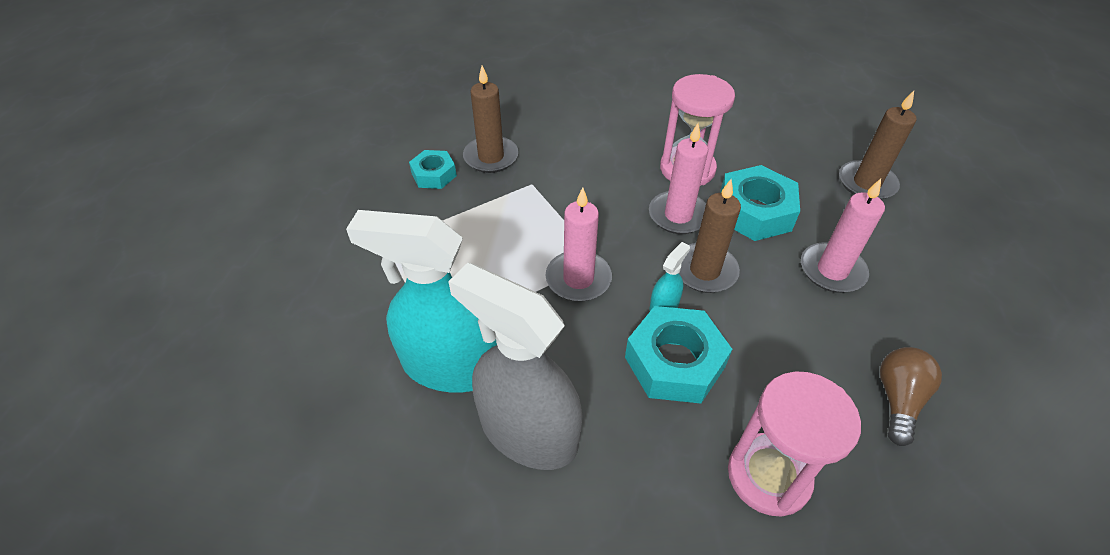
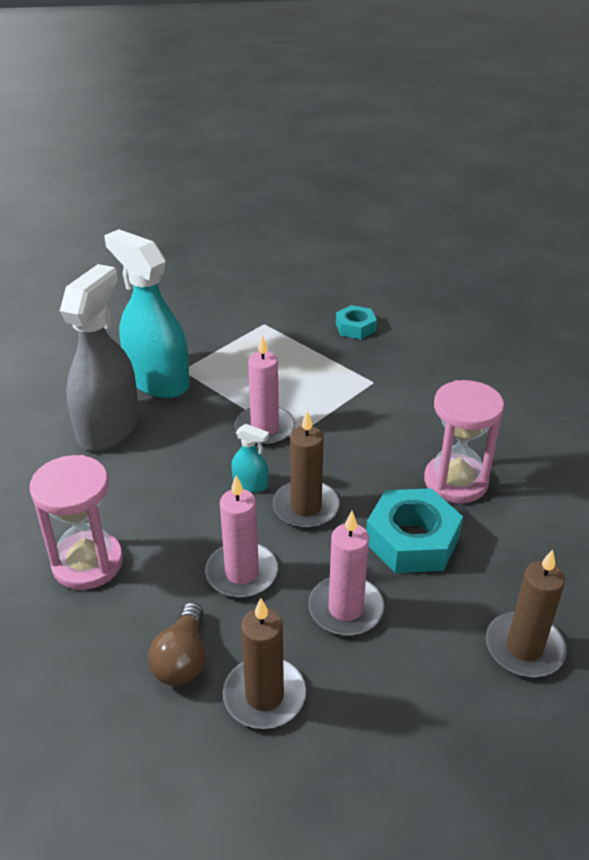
camera: 75 degrees right, 10 degrees down
turquoise spray bottle [346,210,497,393] -> turquoise spray bottle turned 45 degrees counterclockwise [104,229,190,398]
brown candle [463,66,519,173] -> brown candle moved to [223,598,306,729]
turquoise nut [625,306,732,404] -> none
pink candle [649,123,708,234] -> pink candle moved to [205,475,278,598]
brown light bulb [880,347,942,446] -> brown light bulb turned 90 degrees clockwise [148,602,205,686]

